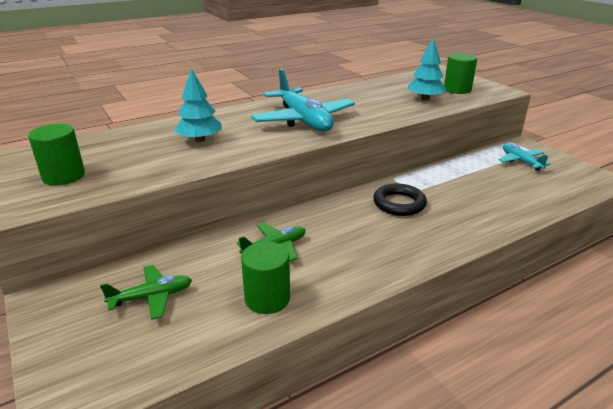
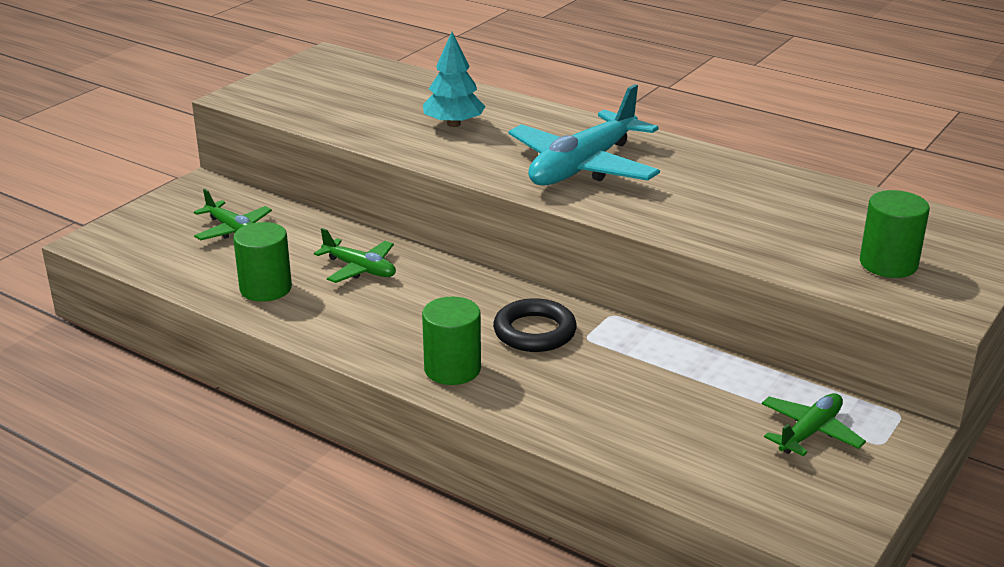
camera: 65 degrees right, 0 degrees up
green cylinder [28,124,85,185] -> green cylinder moved to [422,297,481,385]
turquoise tree [408,38,447,101] -> none
turquoise plane [498,144,551,171] -> green plane [762,393,866,456]

